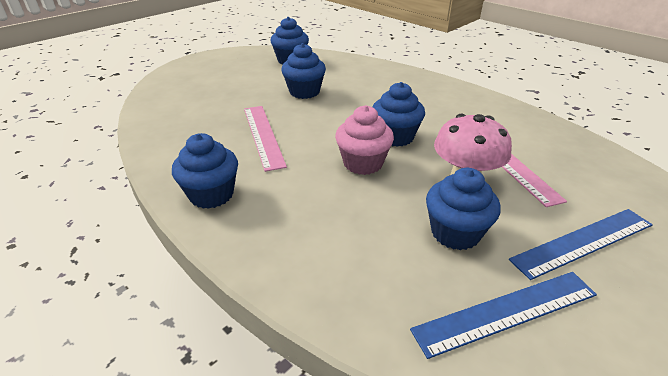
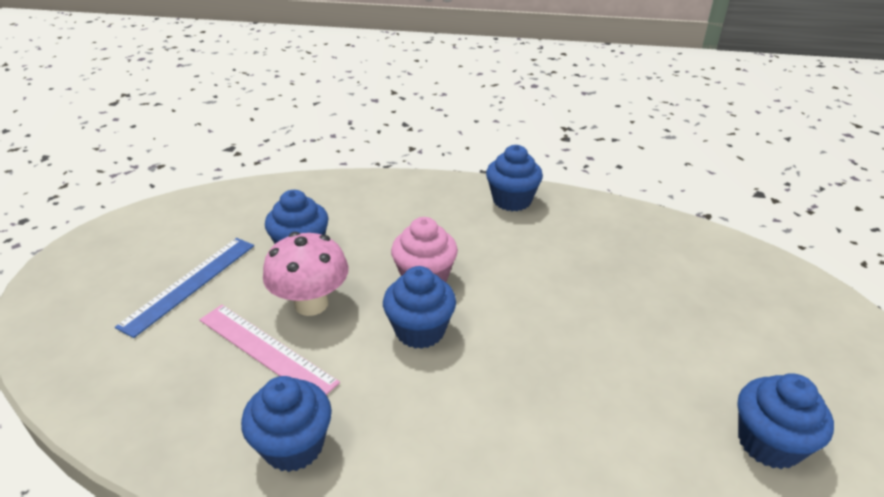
camera: 145 degrees right, 0 degrees up
pink ruler [244,106,287,172] -> none
blue cupcake [281,43,326,99] -> blue cupcake moved to [241,376,332,472]
blue ruler [410,272,597,359] -> none

